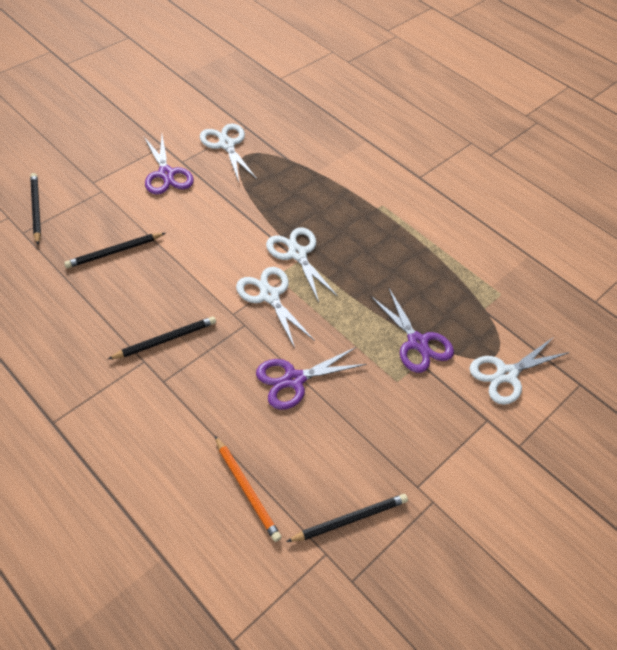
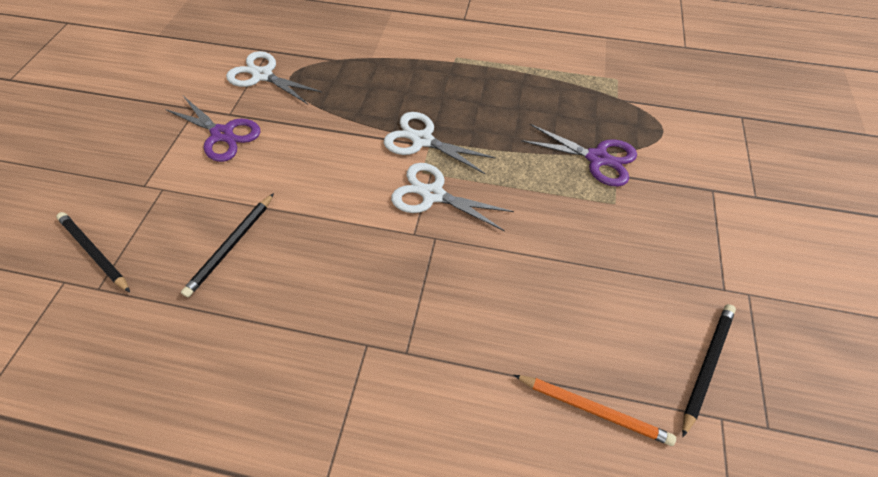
camera: 30 degrees left, 5 degrees up
black pencil [108,316,216,359] -> none
purple scissors [256,347,367,410] -> none
white scissors [469,337,570,405] -> none

